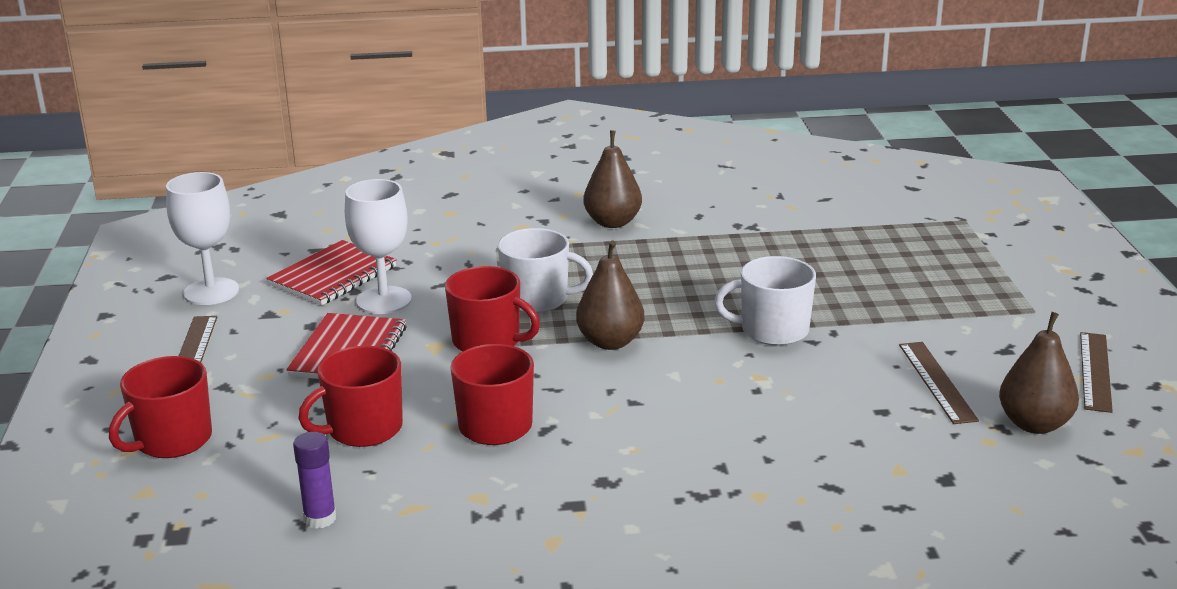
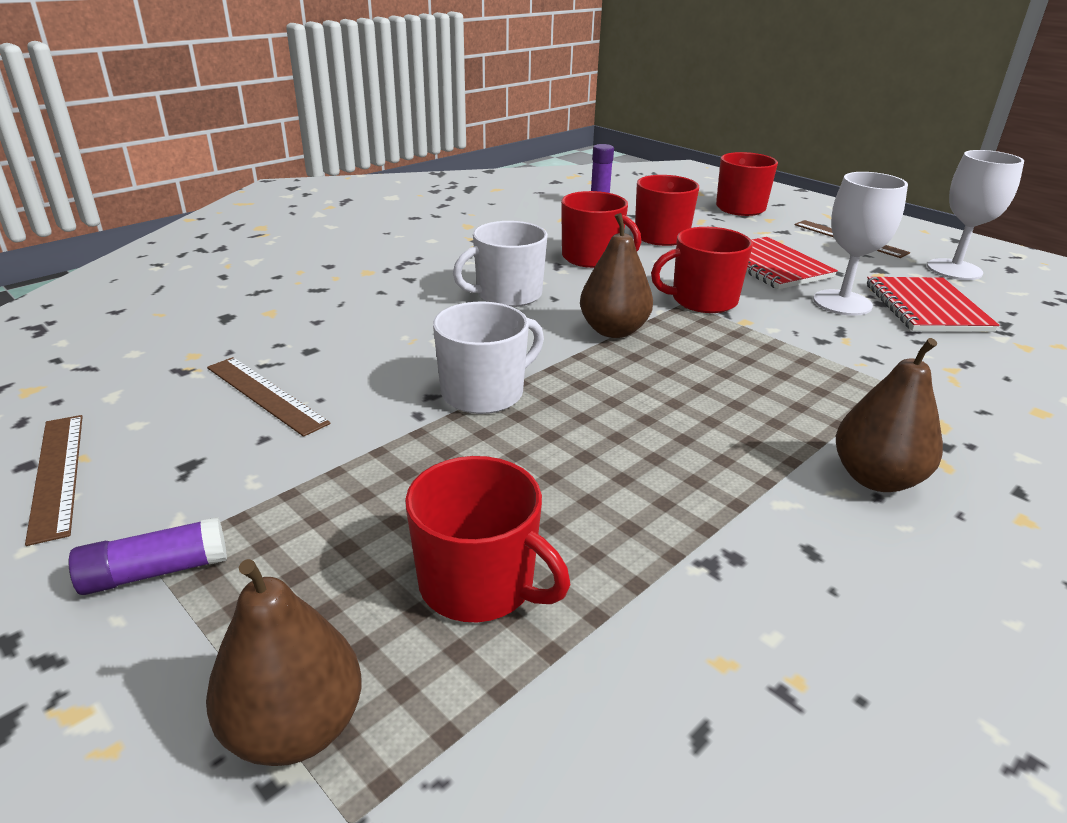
camera: 140 degrees right, 5 degrees up
white mug [498,228,593,313] -> white mug moved to [453,221,548,307]
brown pear [999,312,1079,434] -> brown pear moved to [206,559,362,766]
none -> purple glue stick [69,517,227,595]
none -> red mug [405,456,570,622]

